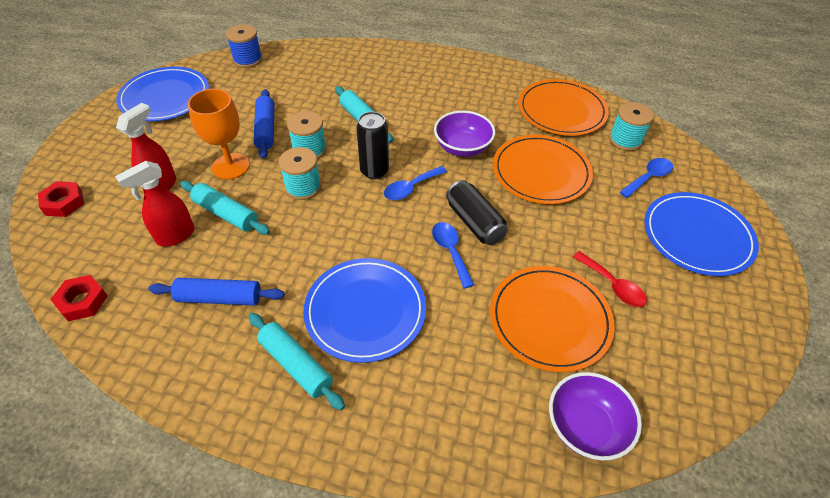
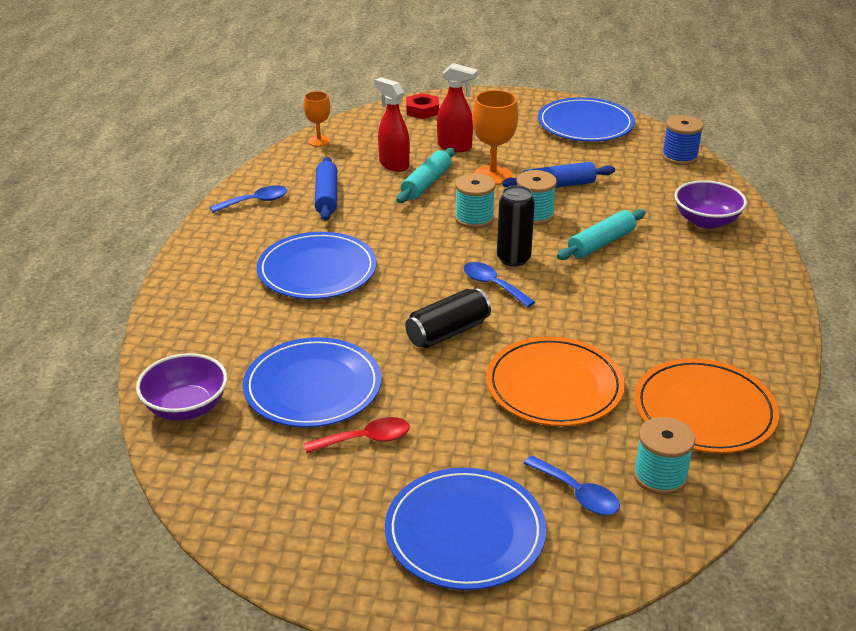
camera: 85 degrees right, 15 degrees down
red nut [50,275,108,321] -> orange goblet [304,91,331,147]
turquoise rolling pin [248,313,345,410] -> none
blue spoon [432,222,474,288] -> blue spoon moved to [210,185,288,213]
purple bowl [434,111,495,157] -> purple bowl moved to [674,180,747,229]
orange plate [490,266,615,372] -> blue plate [243,337,382,427]
red spoon [573,251,647,307] -> red spoon turned 150 degrees counterclockwise [304,417,410,453]

